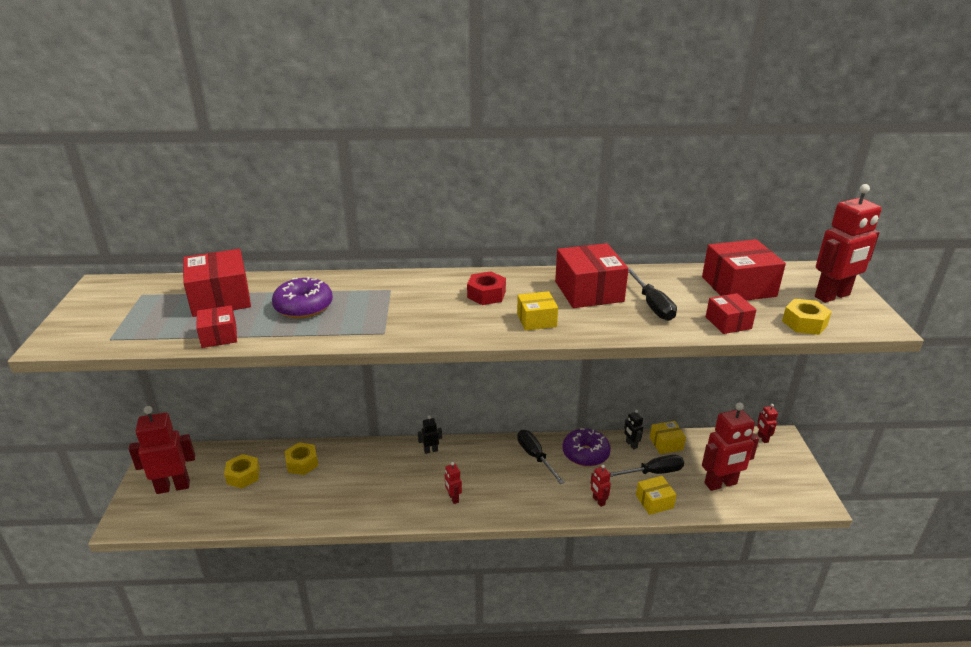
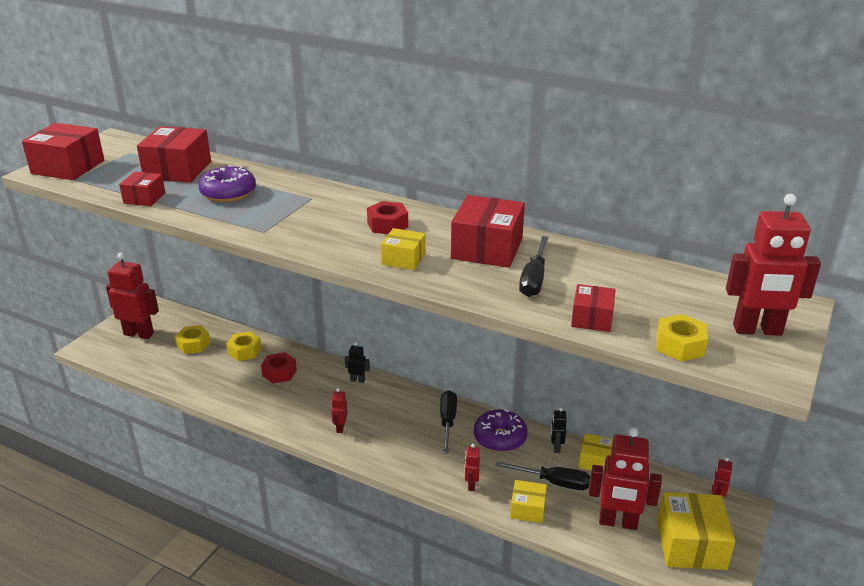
camera: 30 degrees right, 0 degrees up
red box [702,239,786,301] -> red box moved to [22,123,104,180]
none -> red nut [261,352,297,384]
none -> yellow box [657,492,735,570]

